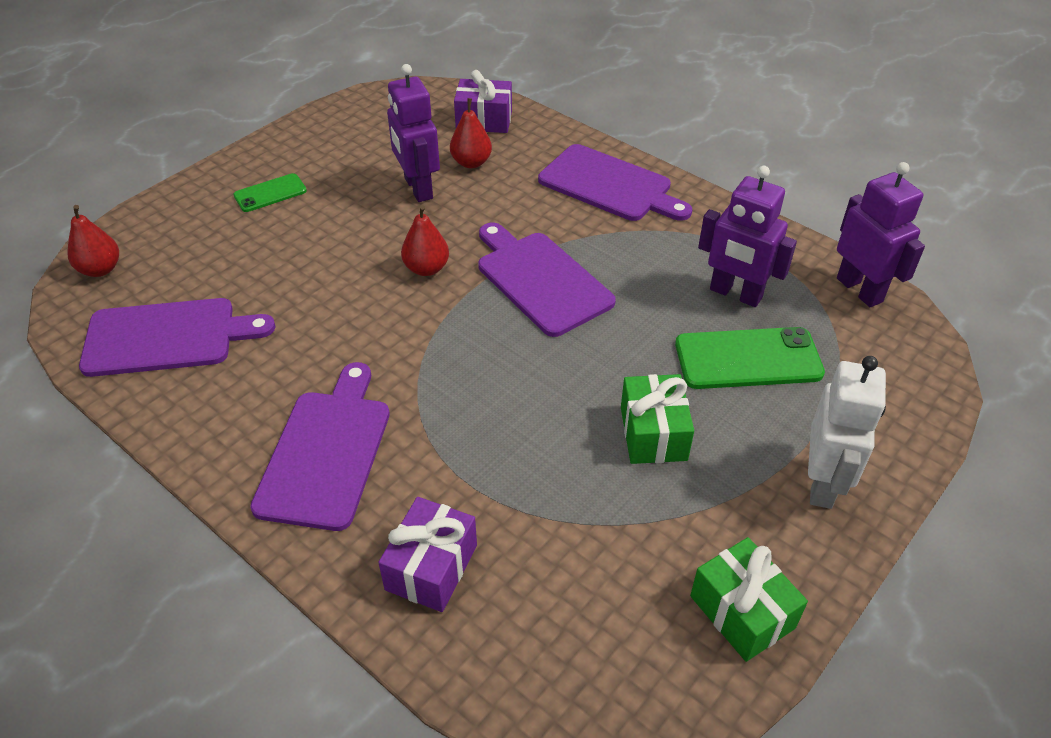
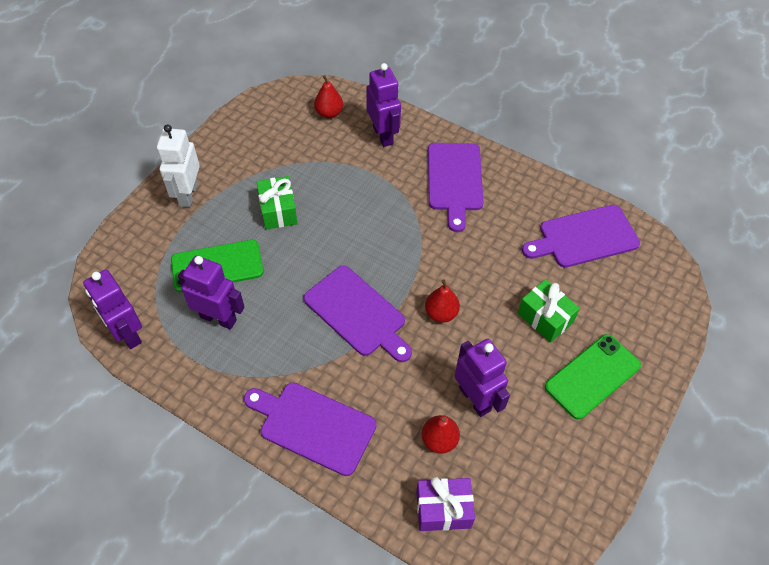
camera: 170 degrees right, 10 degrees up
red pear [67,205,119,277] -> red pear moved to [314,75,343,118]
green phone [233,173,307,212] -> green phone [545,334,641,420], size x1.73
purple gift [378,497,477,612] -> purple robot [366,63,401,147]
green gift [690,537,808,662] -> green gift moved to [518,279,580,343]

